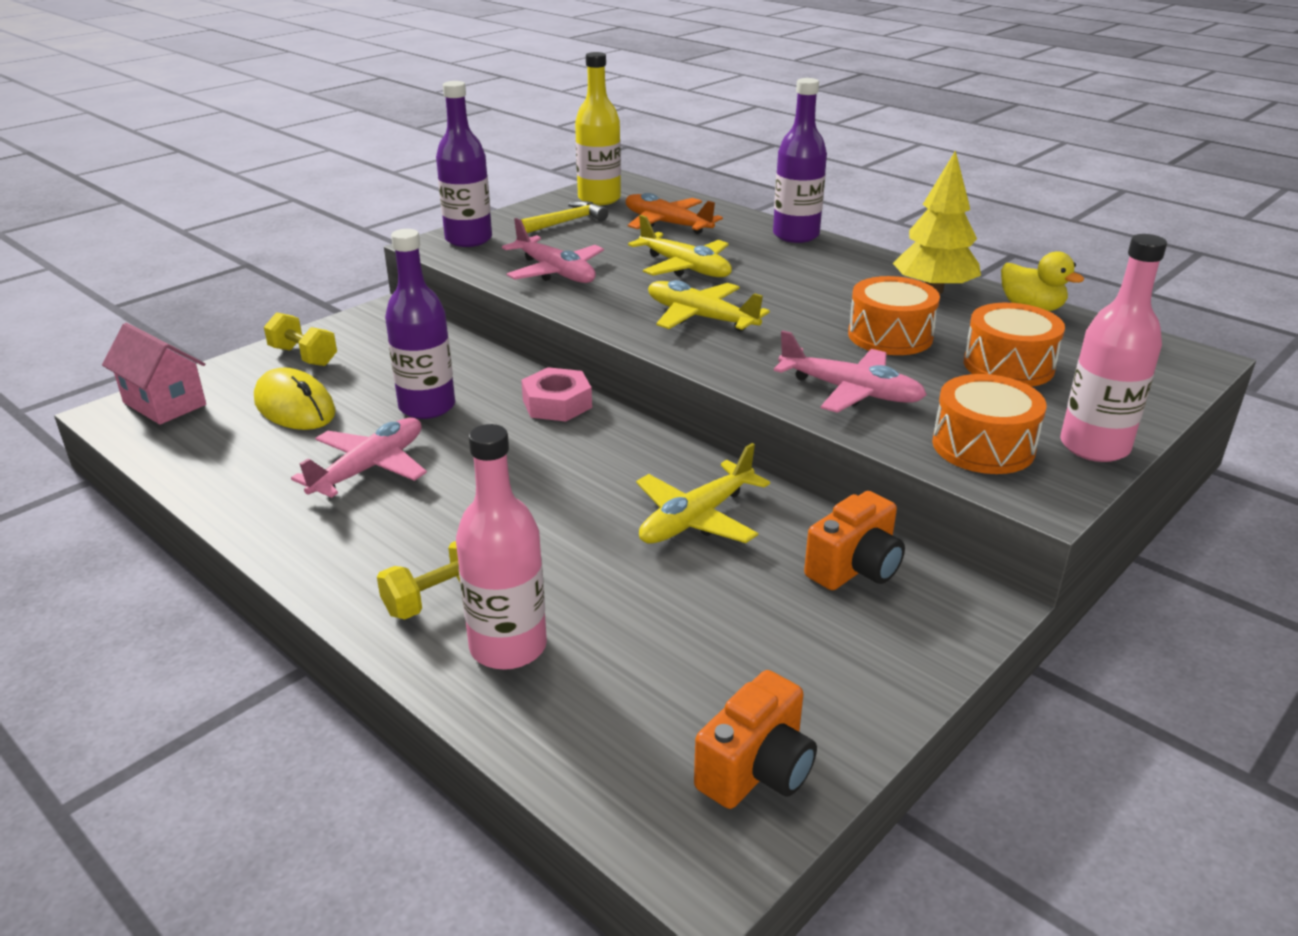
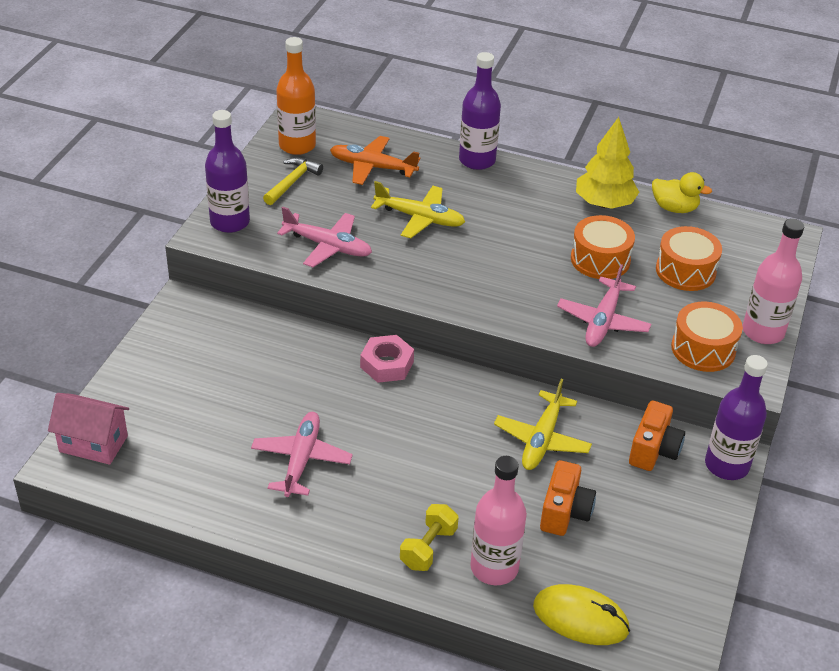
camera: 25 degrees left, 10 degrees up
yellow mouse [254,368,336,430] -> yellow mouse moved to [533,584,630,645]
yellow dumbbell [264,312,337,366] -> none
purple bottle [385,229,455,419] -> purple bottle moved to [705,355,768,480]
yellow bottle [575,52,621,205] -> orange bottle [276,37,316,155]
yellow plane [648,280,770,331] -> none
orange camera [694,670,817,809] -> orange camera moved to [540,460,596,536]
pink plane [774,330,927,413] -> pink plane turned 105 degrees clockwise [557,264,651,347]

